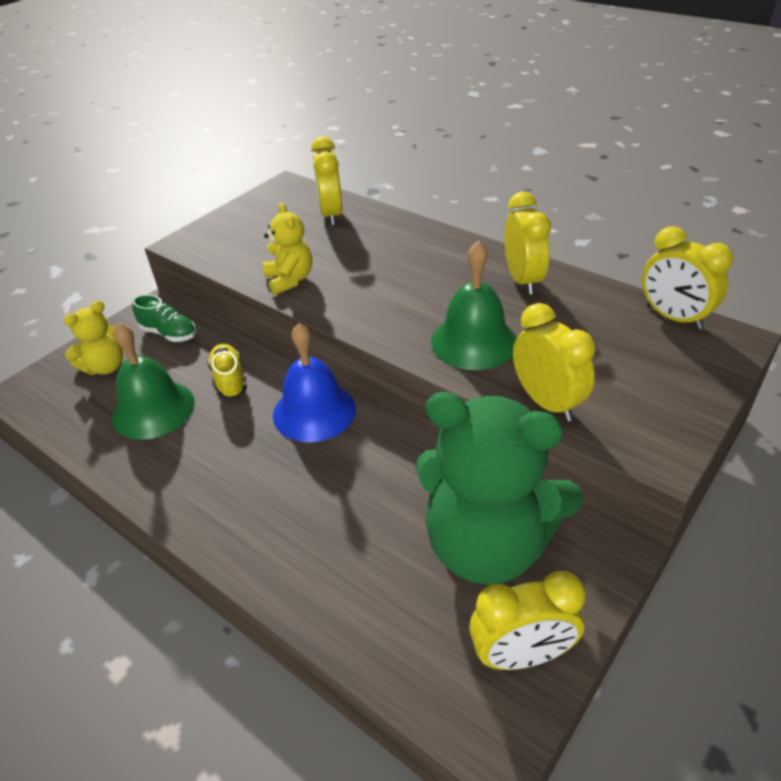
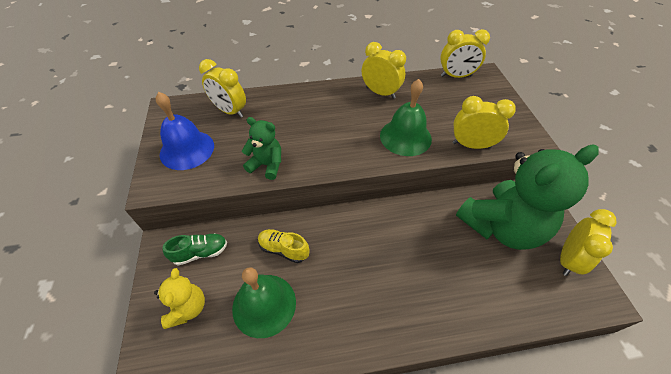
camera: 50 degrees left, 10 degrees up
yellow teddy bear [263,203,312,295] -> green teddy bear [242,117,281,180]
blue bell [273,323,356,442] -> blue bell moved to [156,92,214,170]

